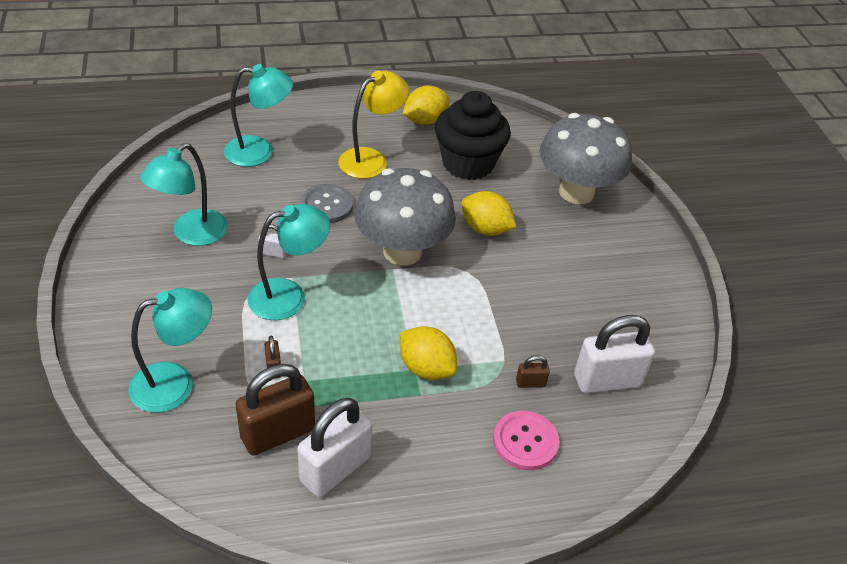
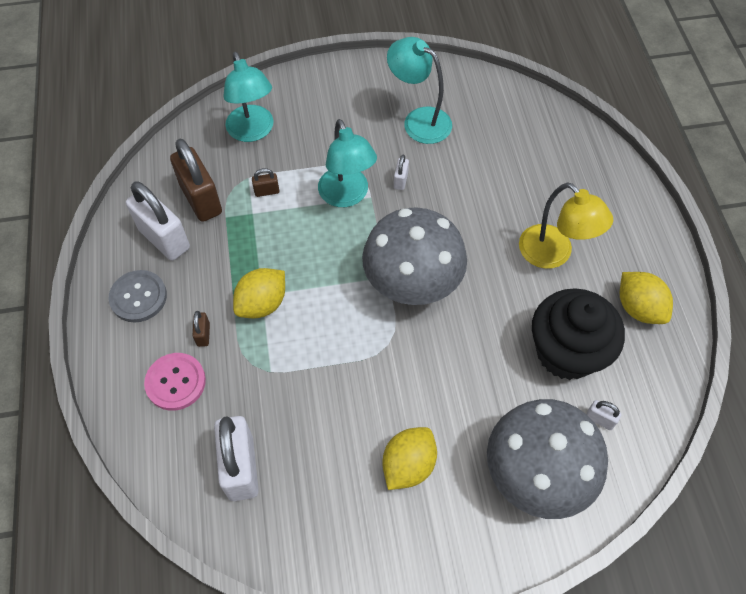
camera: 95 degrees right, 15 degrees up
turquoise lamp [224,64,293,167] -> none
grey button [301,184,353,223] -> grey button moved to [109,270,167,322]
yellow lemon [462,191,516,236] -> yellow lemon moved to [382,427,437,490]
brown padlock [516,355,550,388] -> brown padlock moved to [192,311,210,347]
none -> white padlock [586,400,622,430]

